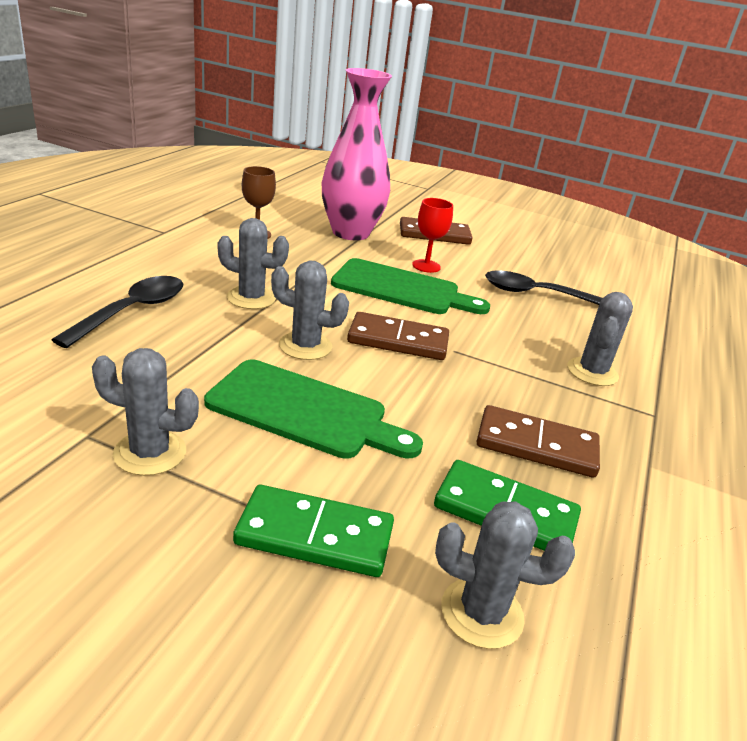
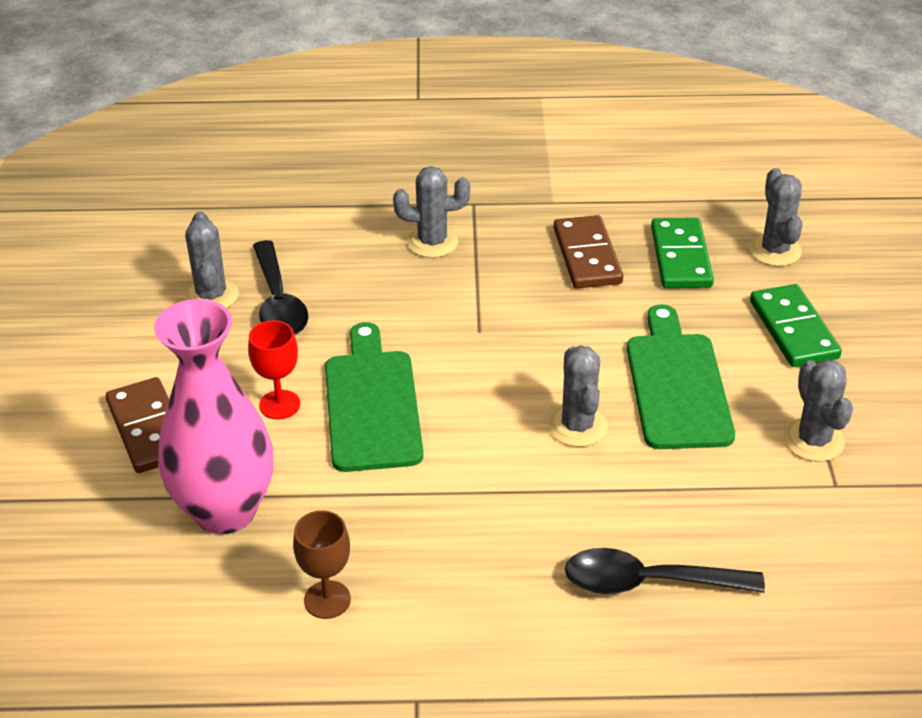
camera: 110 degrees left, 10 degrees up
grey cactus [218,218,289,309] -> grey cactus moved to [184,211,239,308]
brown domino [347,312,449,360] -> none

